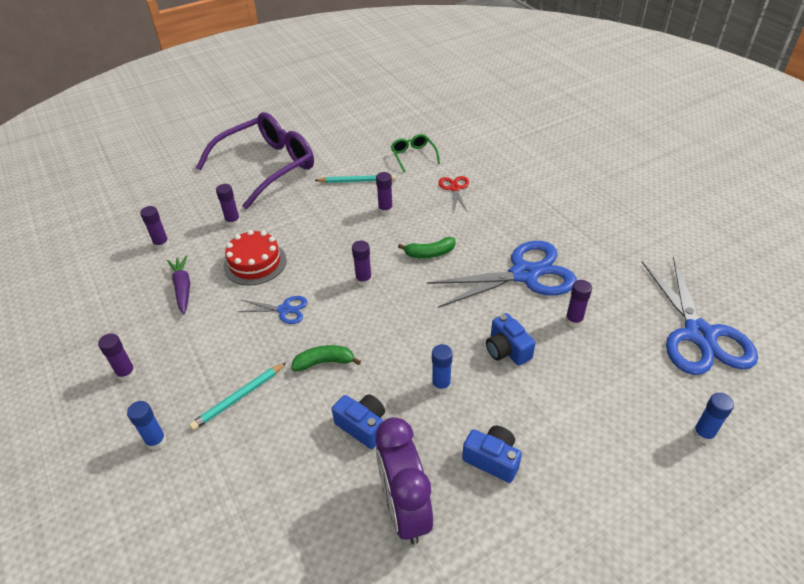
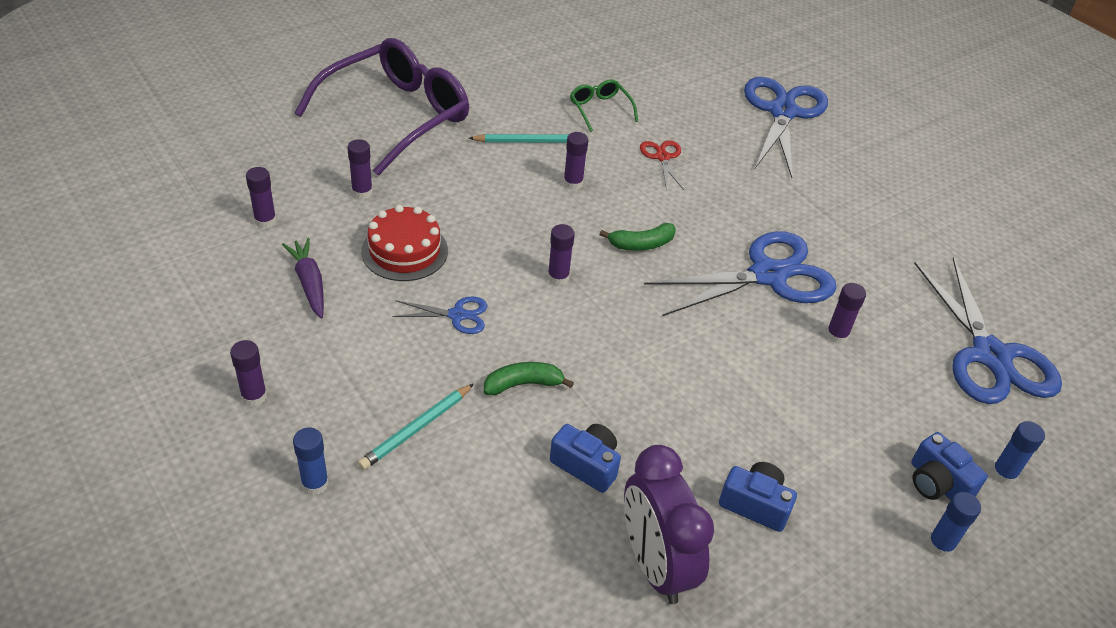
camera: 10 degrees left, 0 degrees up
blue glue stick [432,344,453,393] -> blue glue stick moved to [927,492,981,557]
blue camera [486,313,536,366] -> blue camera moved to [911,432,988,500]
none -> blue scissors [744,77,828,178]

